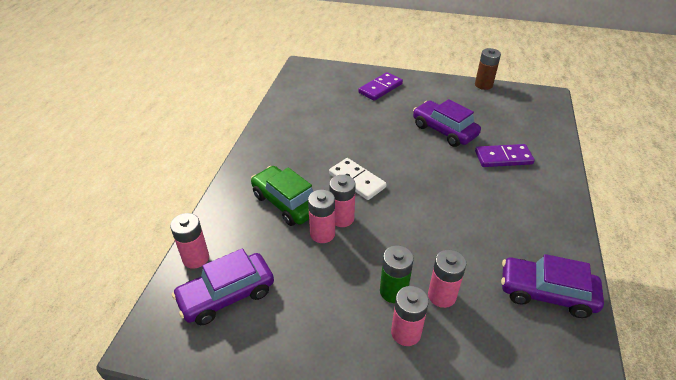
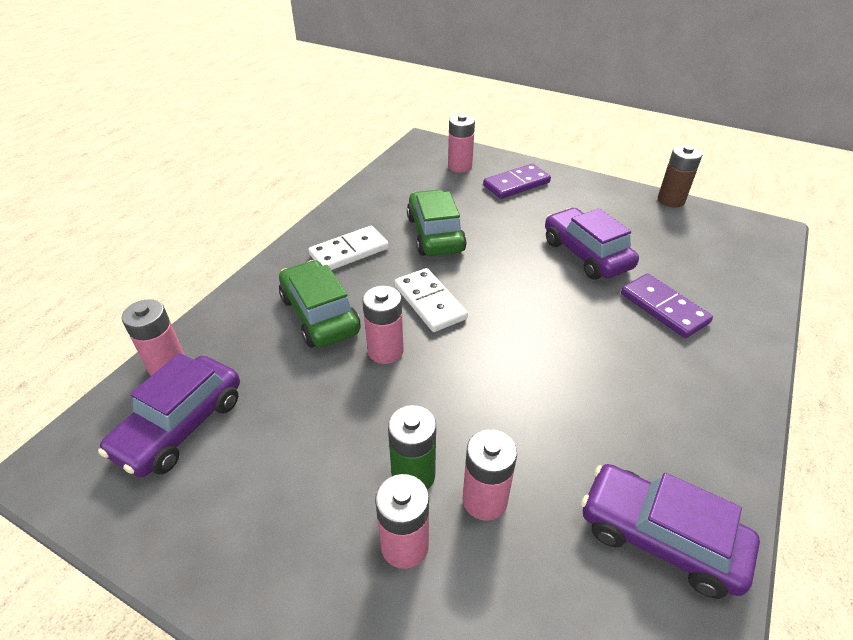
camera: 15 degrees right, 0 degrees up
purple car [172,248,274,325] -> purple car turned 45 degrees counterclockwise [98,353,240,477]
pink battery [308,189,335,243] -> pink battery moved to [448,114,475,172]
purple domino [475,144,535,167] -> purple domino turned 45 degrees clockwise [621,274,713,338]
none -> white domino [308,226,389,270]
none -> green car [407,189,467,256]

